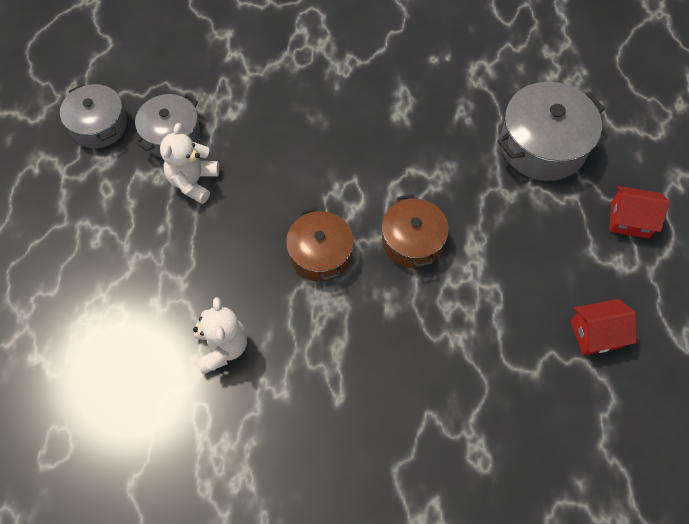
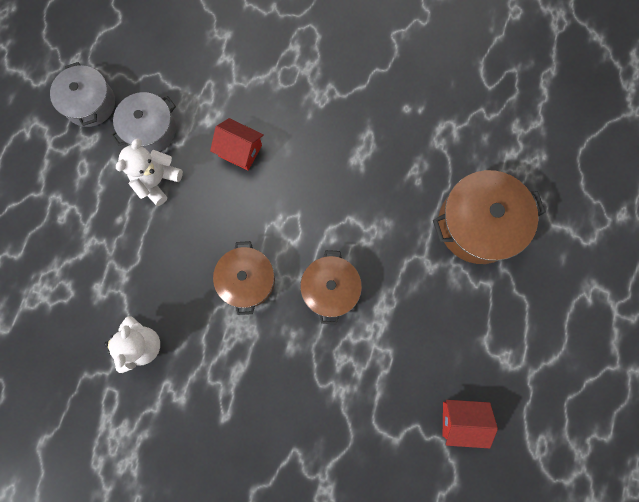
camera: 15 degrees right, 15 degrees up
grey pot [498,82,605,181] -> brown pot [433,170,546,264]
red house [610,186,670,239] -> red house moved to [210,118,264,171]

